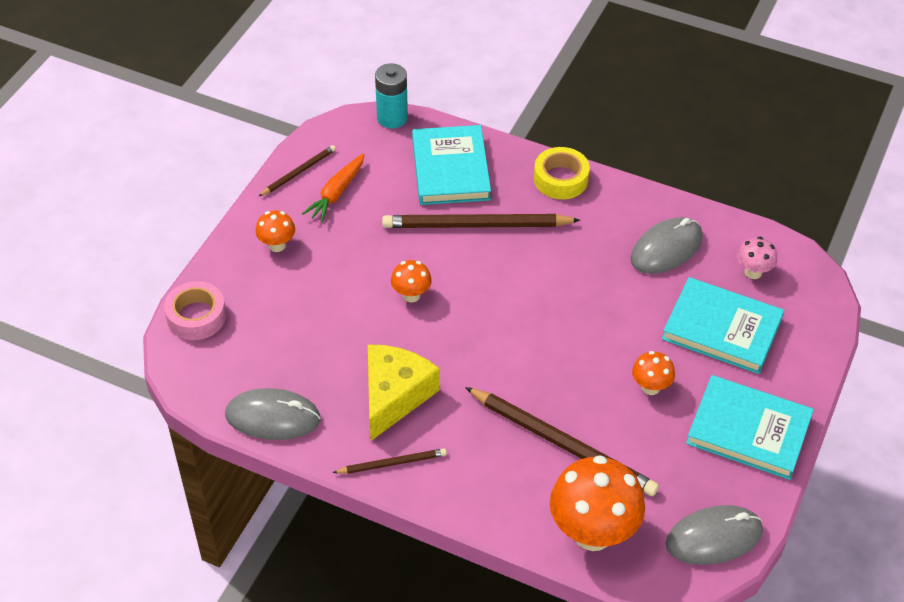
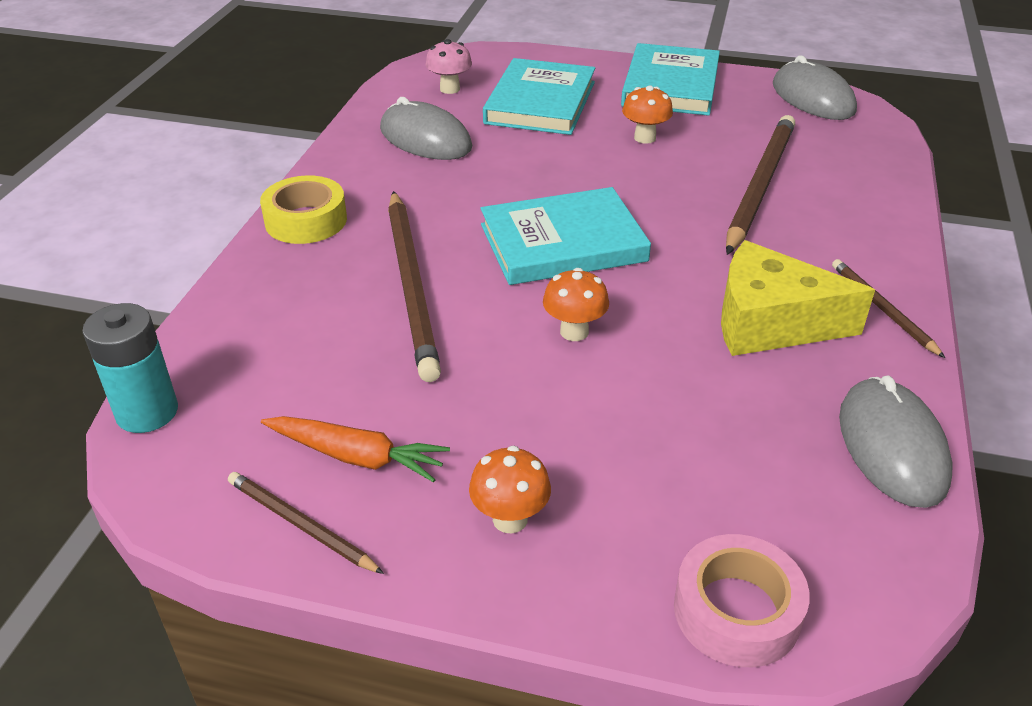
camera: 100 degrees left, 10 degrees down
turquoise book [412,125,491,205] -> turquoise book moved to [480,187,651,285]
orange mushroom [550,455,645,551] -> none

